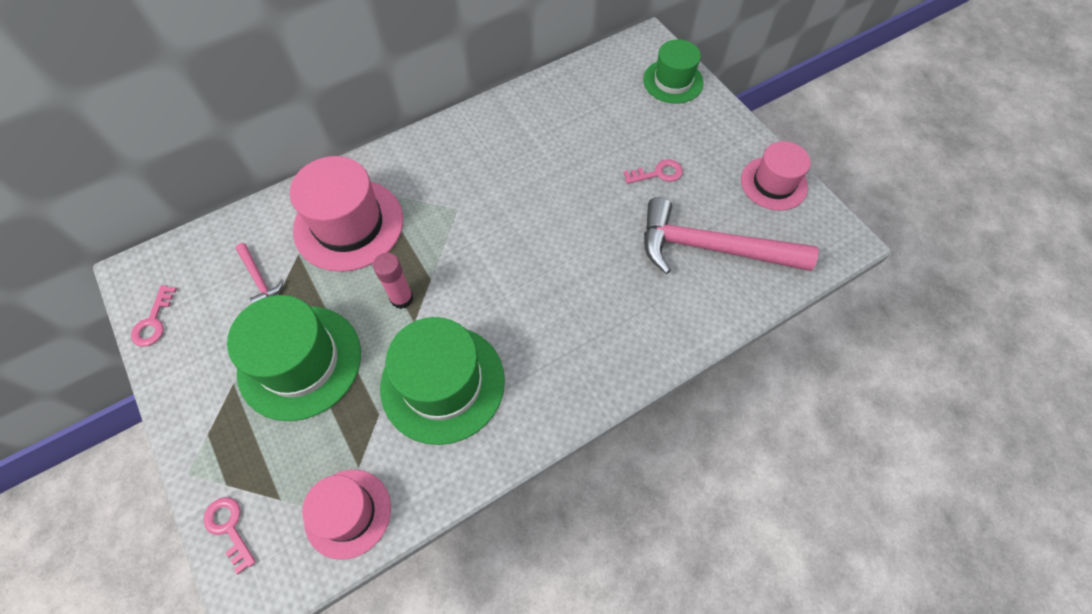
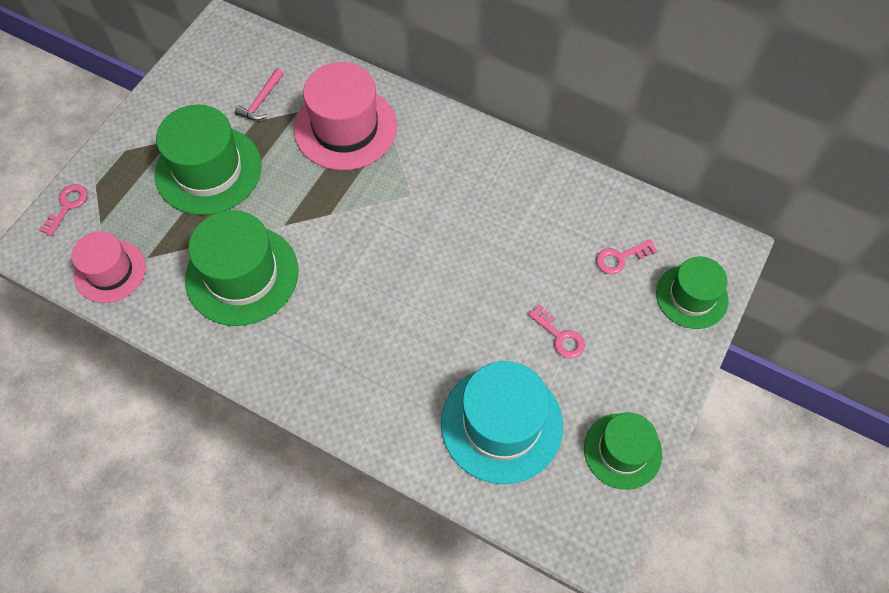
camera: 60 degrees right, 0 degrees up
pink key [131,285,177,347] -> pink key moved to [596,239,658,274]
pink glue stick [373,253,414,309] -> none
pink hammer [644,197,818,274] -> turquoise hat [441,361,563,484]
pink hat [741,141,811,211] -> green hat [584,412,662,490]

